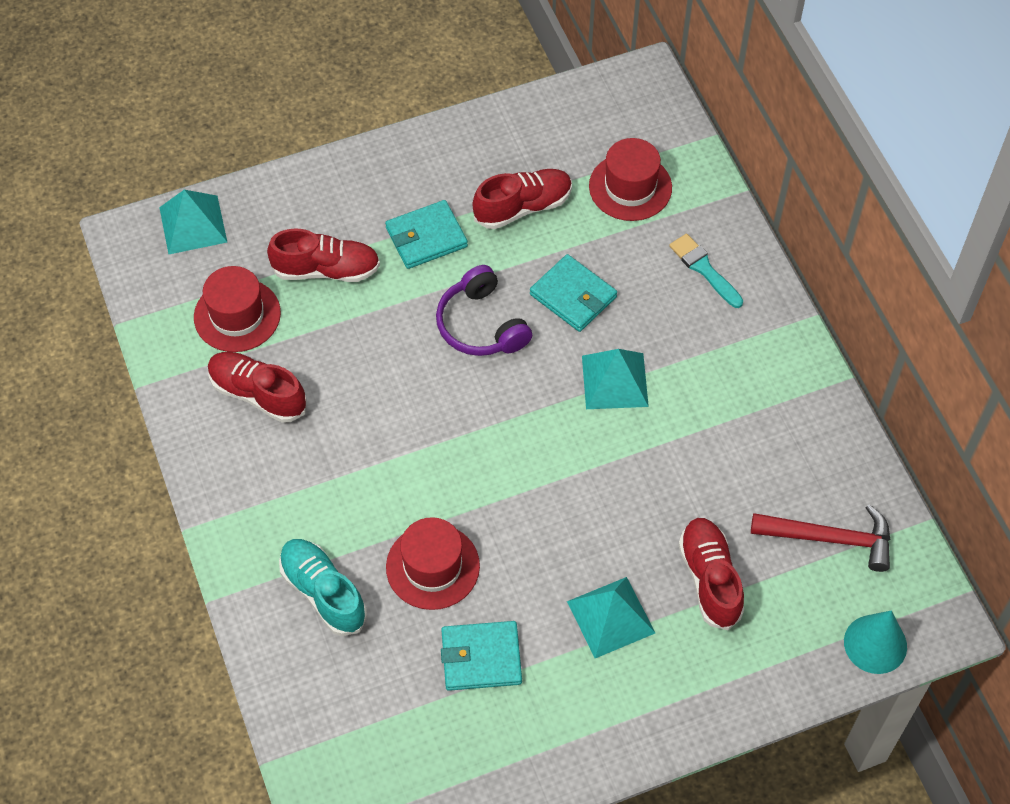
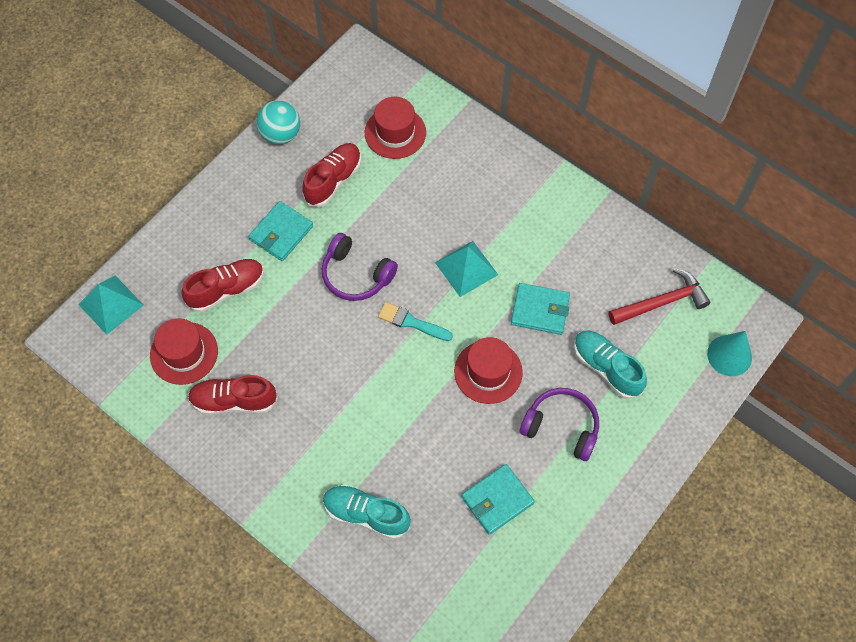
camera: 30 degrees left, 5 degrees up
red hat [386,517,480,610] -> red hat moved to [454,337,523,404]
turquoise wallet [530,254,617,332] -> turquoise wallet moved to [511,283,570,335]
turquoise pyramid [567,577,655,658] -> purple headphones [520,388,599,461]
turquoise brush [669,234,743,308] -> turquoise brush moved to [378,302,453,341]
red shoe [678,518,744,630] -> turquoise shoe [574,331,647,399]
none -> turquoise ball [256,100,300,144]

